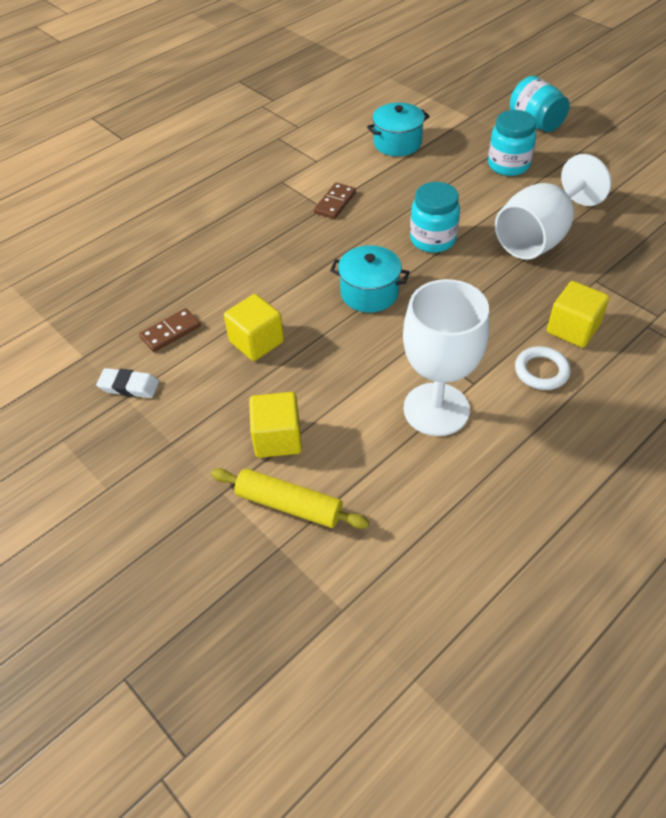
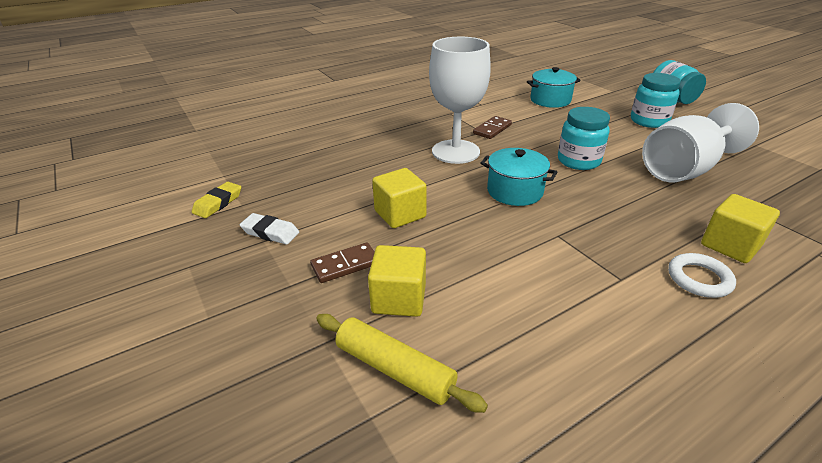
camera: 10 degrees right, 15 degrees down
brown domino [139,308,201,352] -> brown domino moved to [310,243,374,283]
white goblet [403,279,489,436] -> white goblet moved to [429,37,491,164]
none -> yellow eraser [192,182,241,218]

